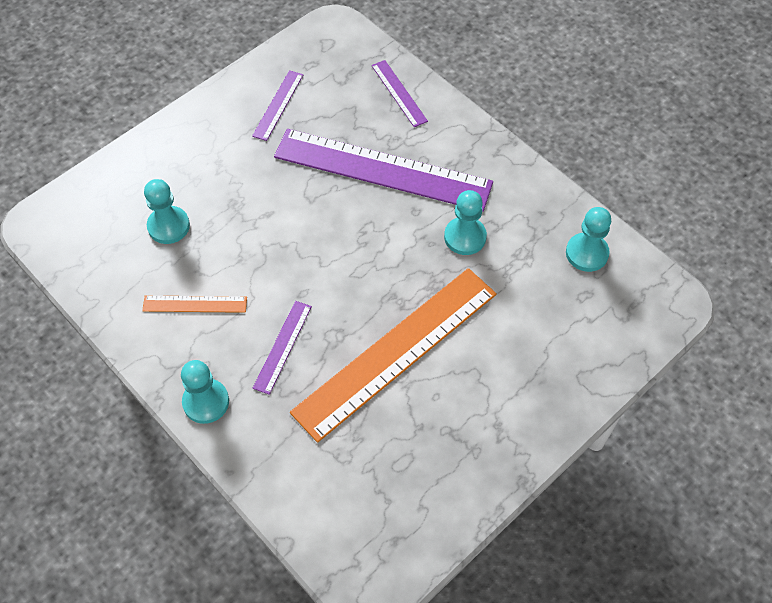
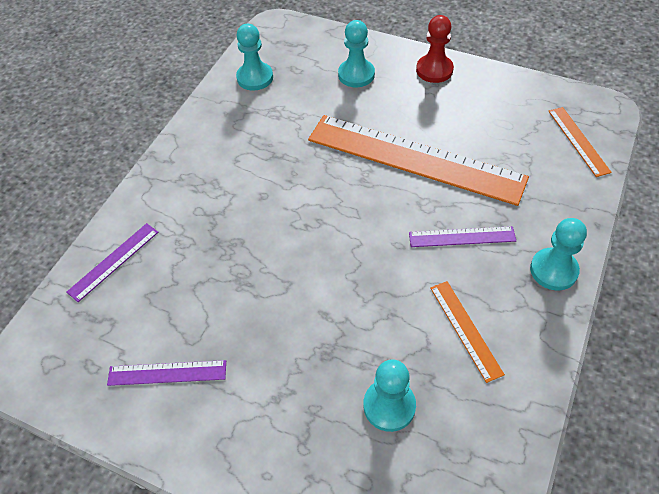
camera: 110 degrees left, 5 degrees down
purple ruler [274,129,493,212] -> none
turquoise pawn [444,190,487,255] -> turquoise pawn moved to [338,20,375,87]
none -> red pawn [416,15,454,83]
none -> orange ruler [548,107,612,177]

